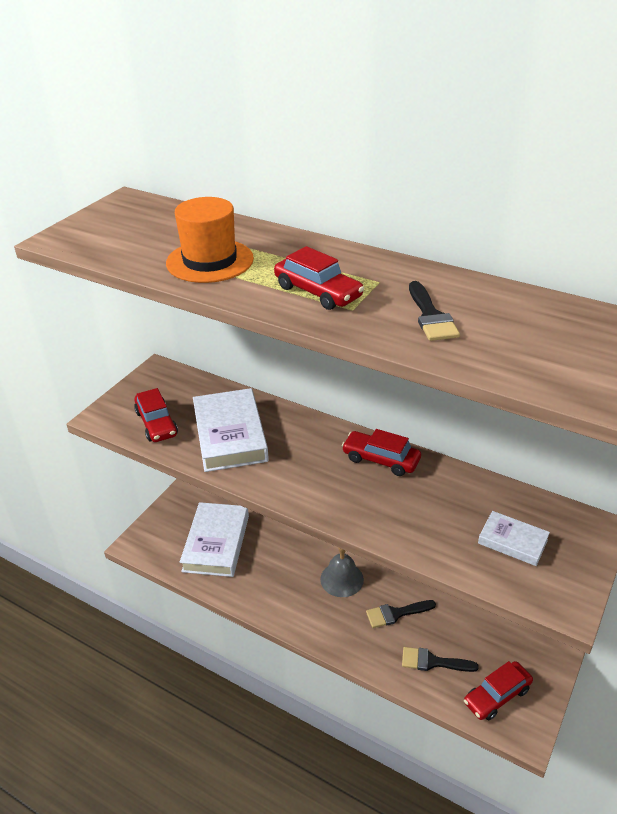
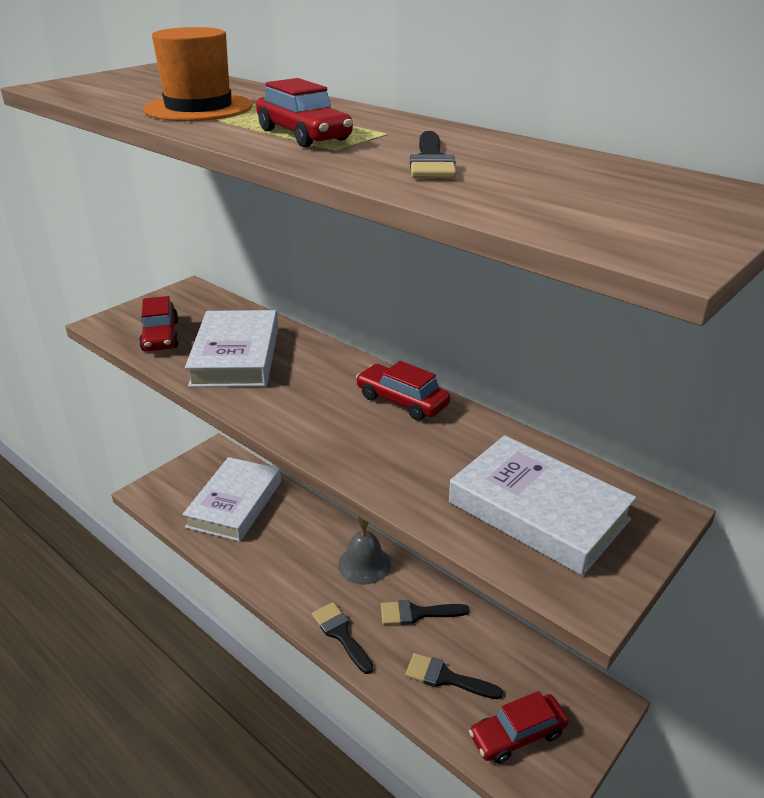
camera: 10 degrees right, 5 degrees down
white book [478,511,550,566] -> white book [449,435,637,576], size x1.87
none -> black brush [312,602,373,674]

